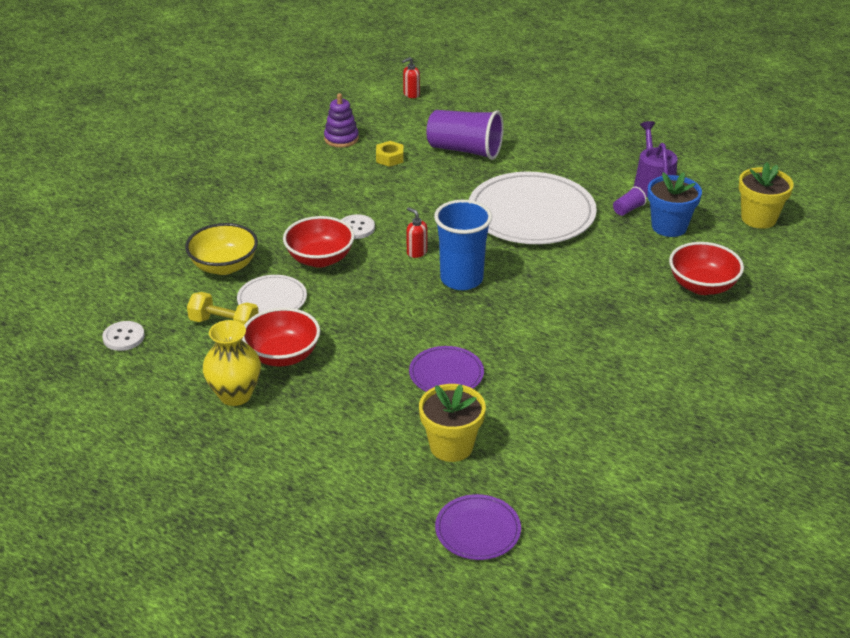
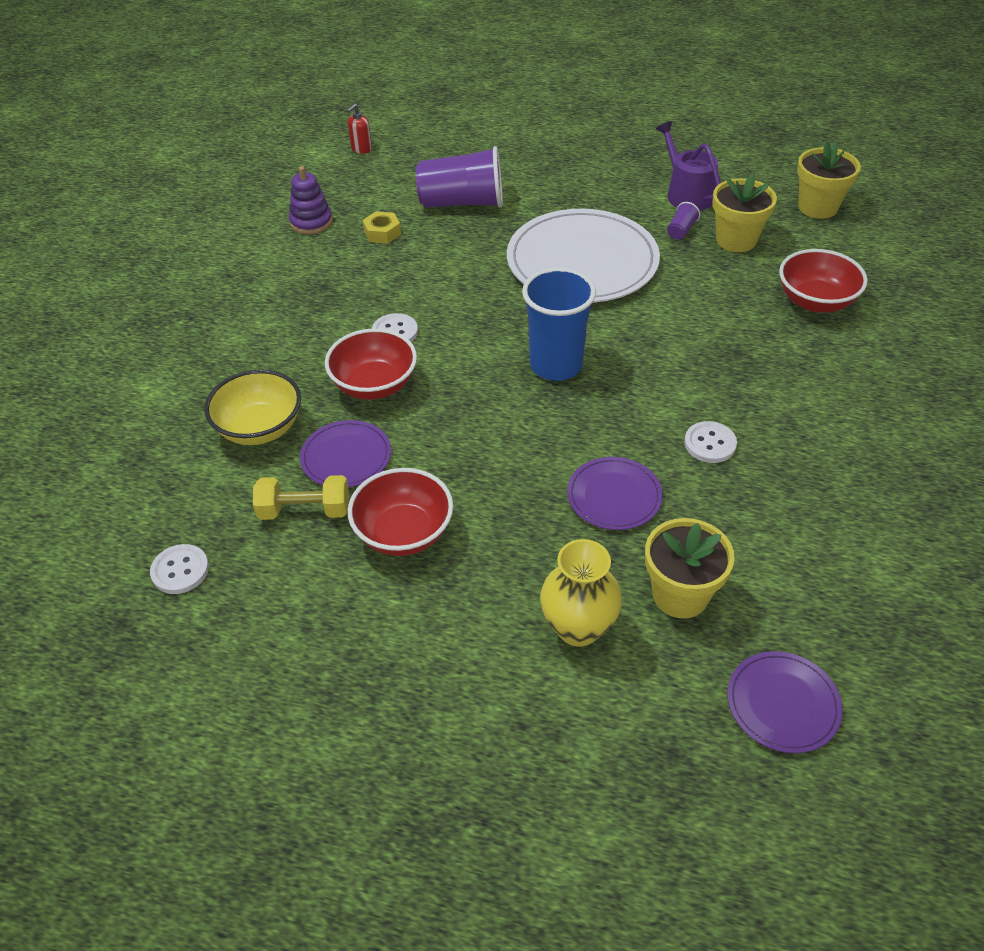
camera: 20 degrees left, 10 degrees up
yellow vase [203,320,261,406] -> yellow vase moved to [540,539,622,647]
white plate [237,275,307,313] -> purple plate [300,420,391,488]
red soap dispenser [406,207,427,258] -> none
blue flower pot [647,172,702,237] -> yellow flower pot [712,173,777,252]
none -> white button [684,421,737,463]

